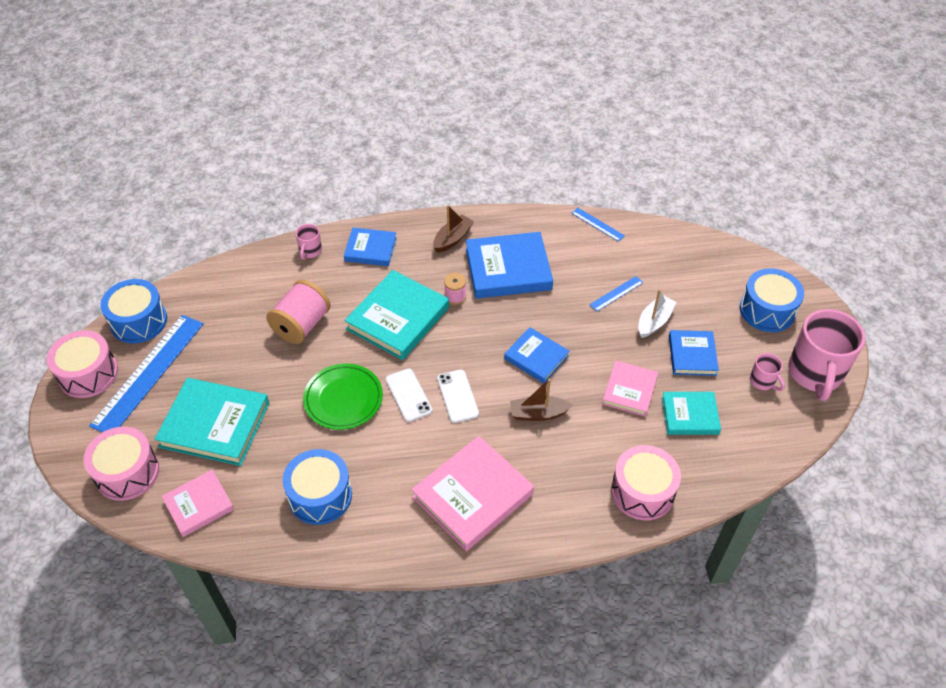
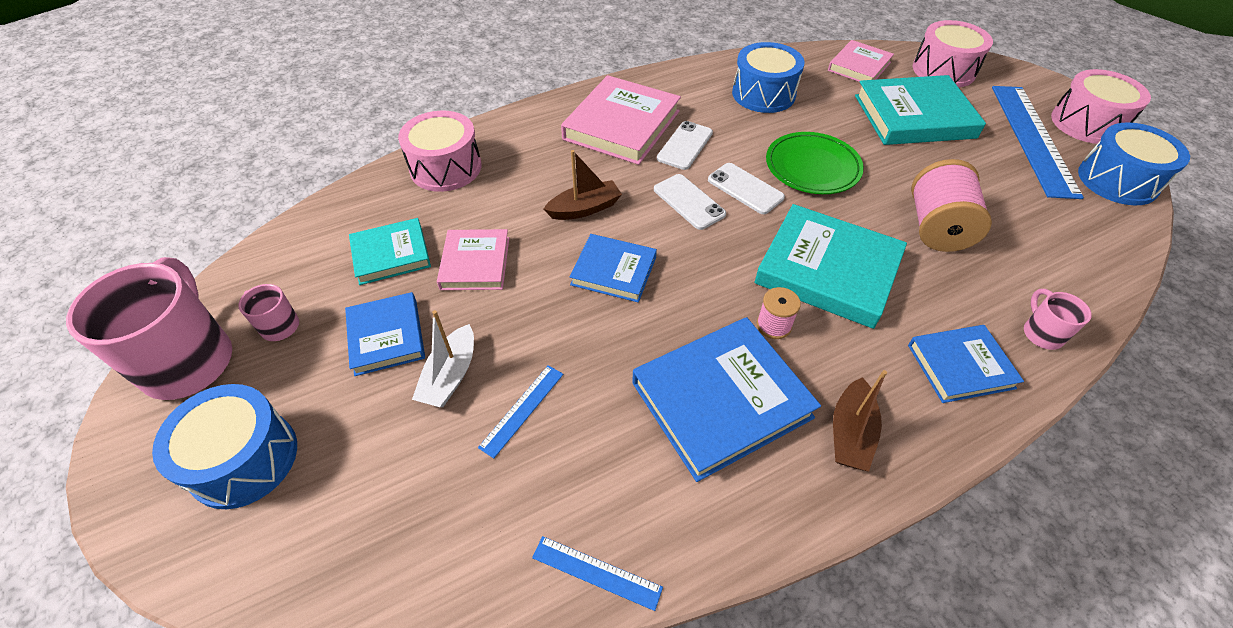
camera: 160 degrees right, 0 degrees up
turquoise book [345,270,449,360] -> turquoise book turned 75 degrees counterclockwise [754,204,907,329]
none -> white phone [657,121,713,170]

